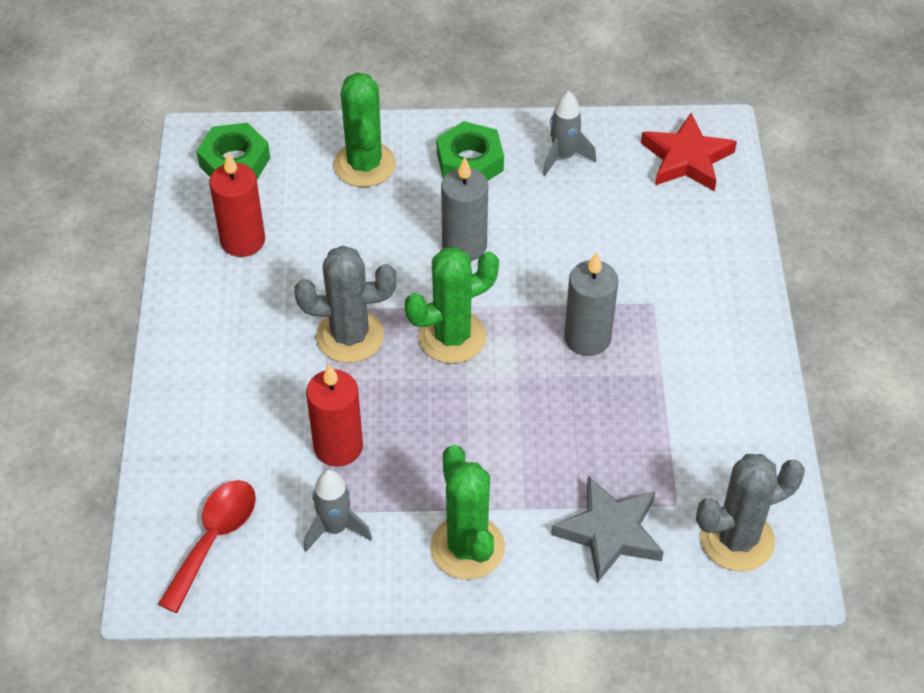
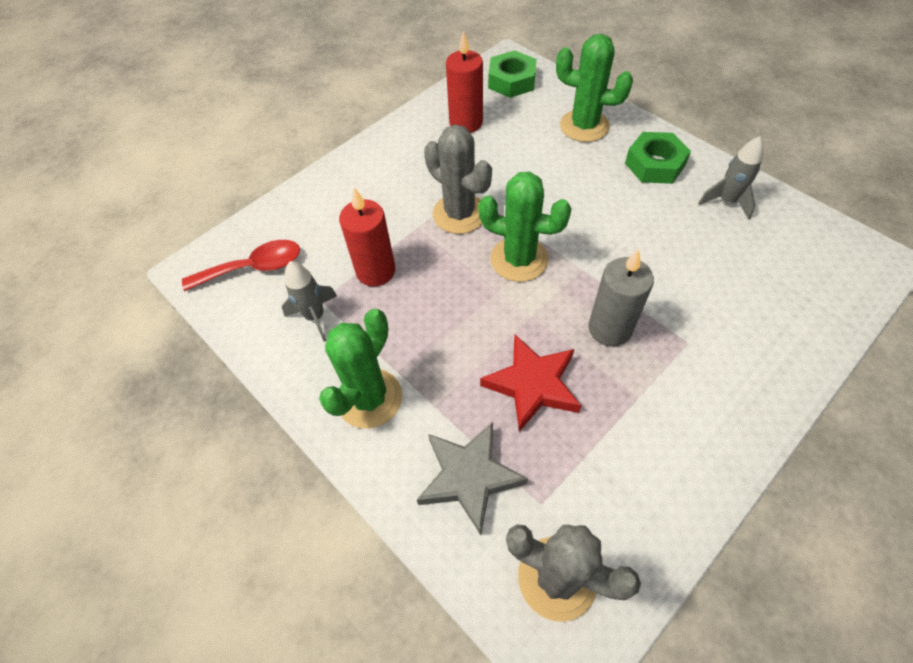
camera: 50 degrees right, 5 degrees up
green cactus [334,73,396,187] -> green cactus turned 75 degrees clockwise [556,34,633,142]
grey candle [441,157,488,261] -> none
red star [641,113,737,191] -> red star moved to [480,335,581,432]

